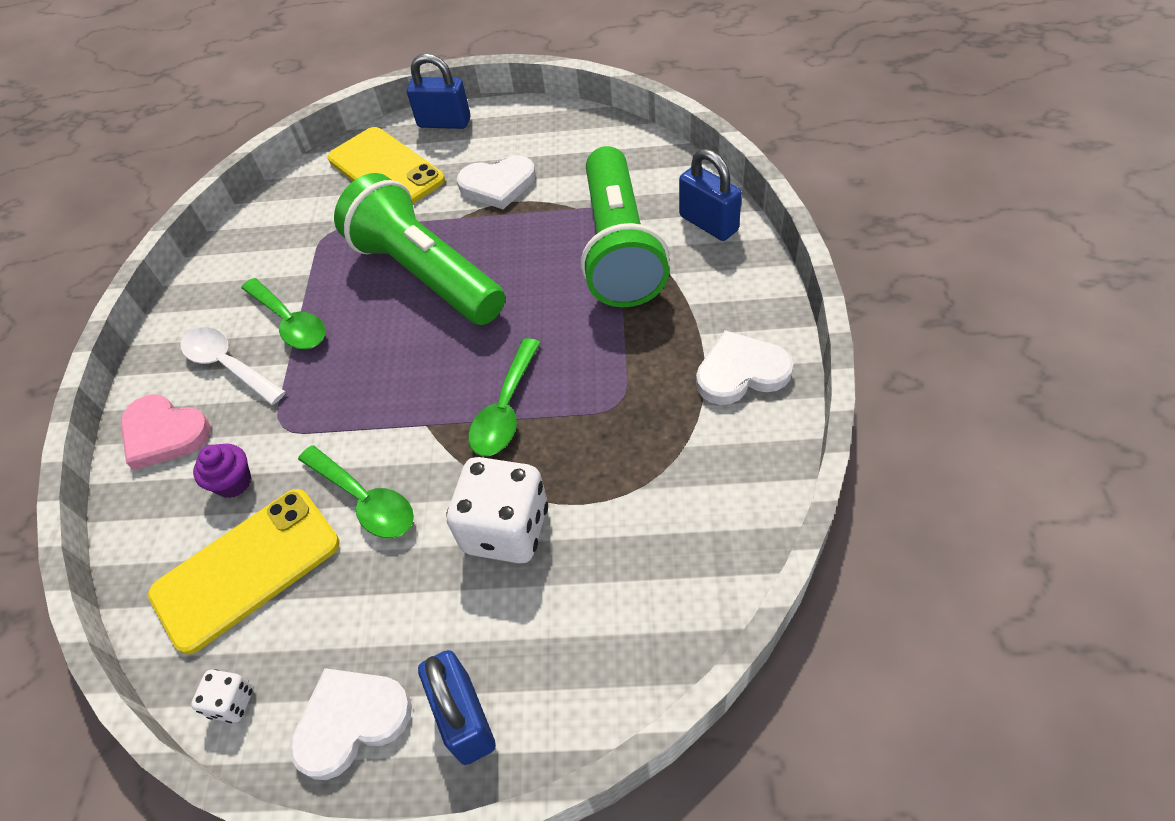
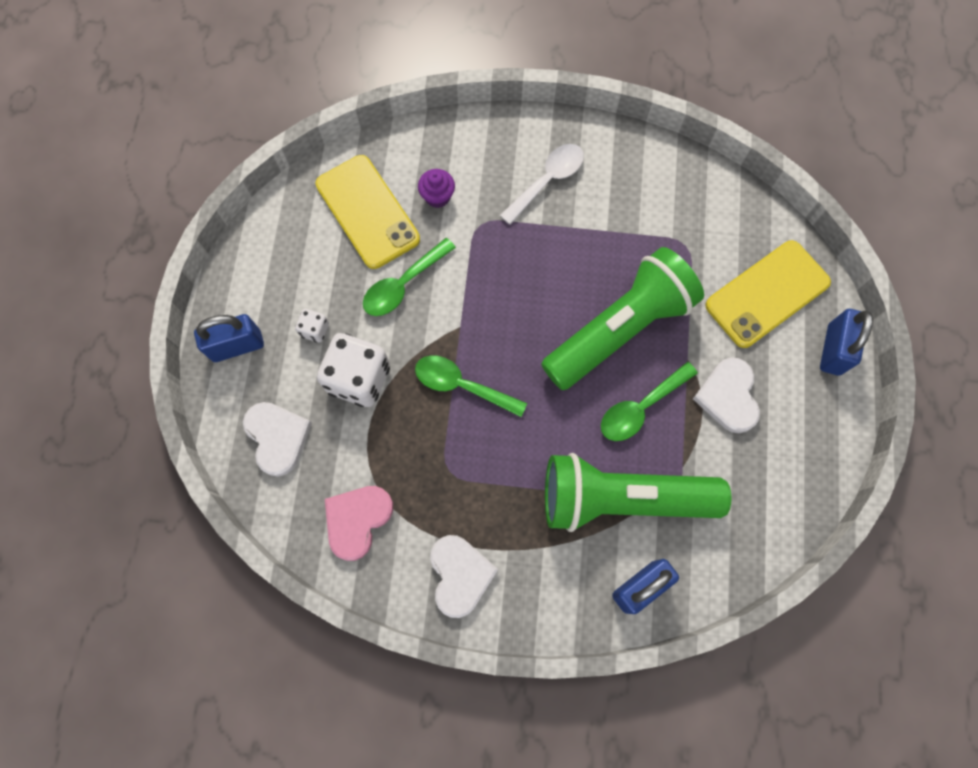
camera: 90 degrees right, 20 degrees up
pink heart [121,394,211,470] -> pink heart moved to [325,486,393,561]
white dice [191,669,254,723] -> white dice moved to [295,309,329,343]
green spoon [241,278,325,349] -> green spoon moved to [601,362,698,441]
white heart [290,668,412,780] -> white heart moved to [243,402,312,477]

